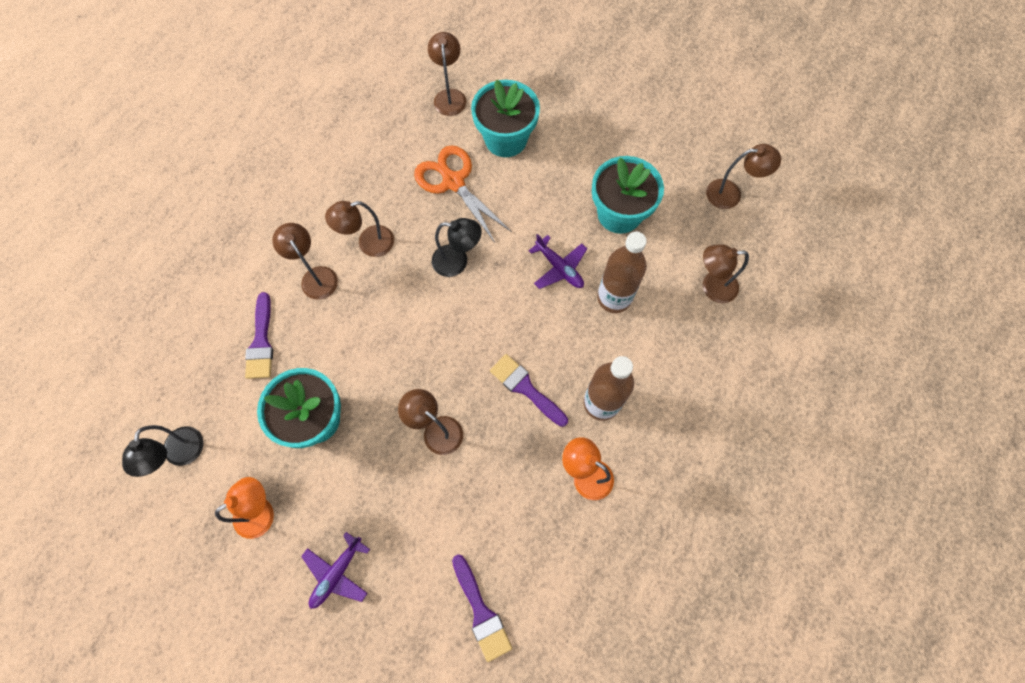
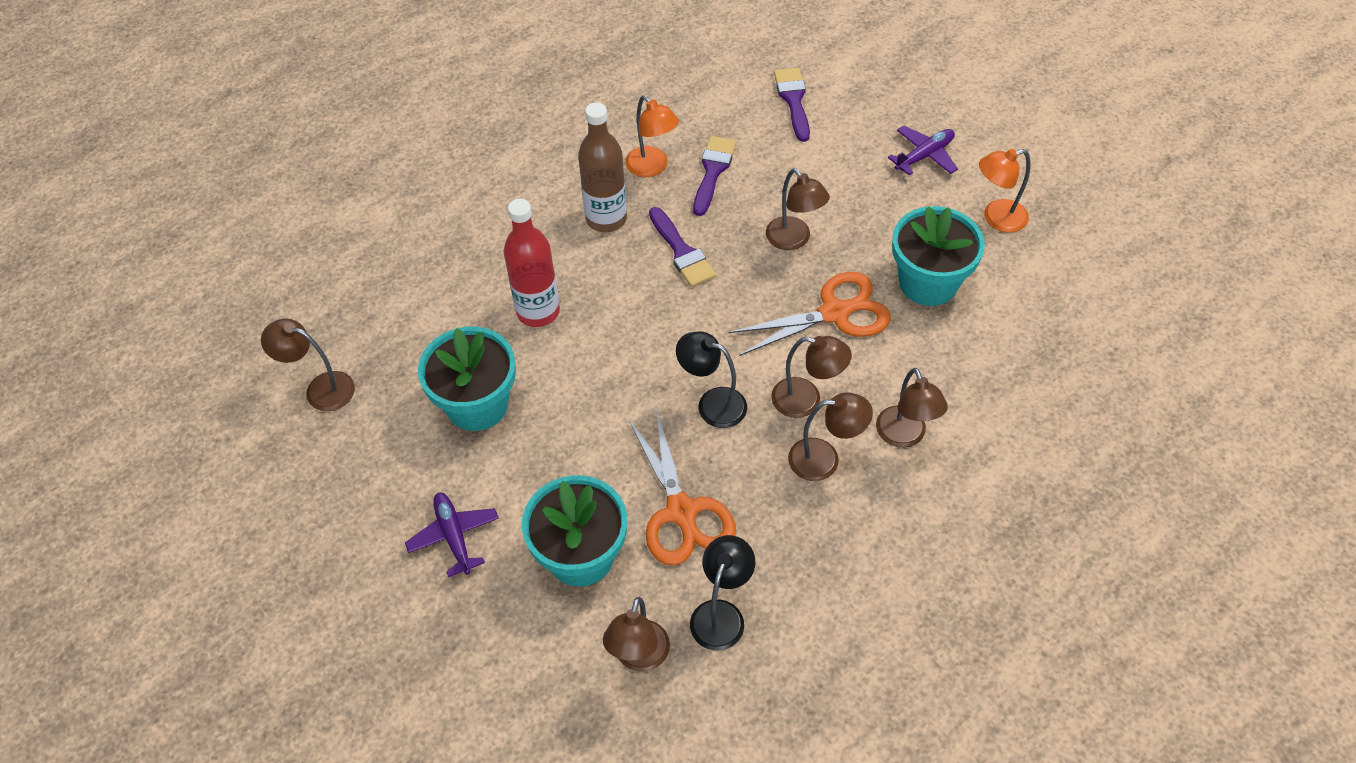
camera: 160 degrees left, 15 degrees down
black lamp [122,425,204,477] -> black lamp moved to [690,535,755,651]
purple brush [245,292,273,379] -> purple brush moved to [693,136,737,216]
purple plane [529,234,587,289] -> purple plane moved to [405,493,499,577]
brown bottle [597,232,647,313] -> red bottle [504,199,560,327]
brown lamp [703,244,749,303] -> brown lamp moved to [771,336,852,418]
none -> orange scissors [728,272,891,356]

